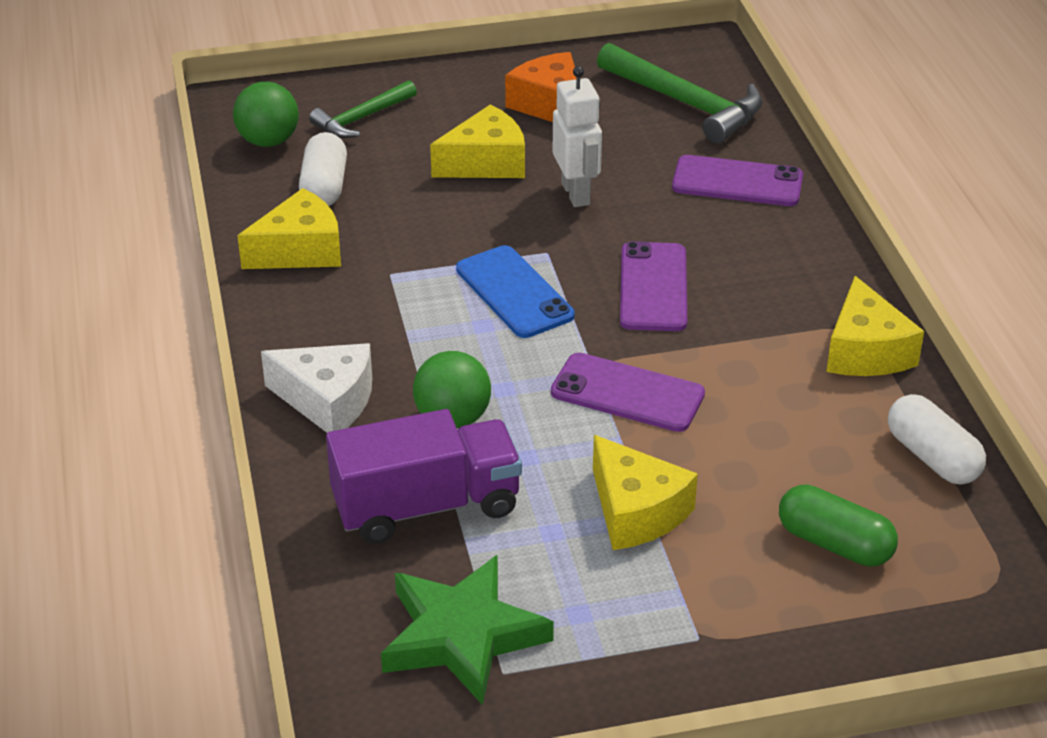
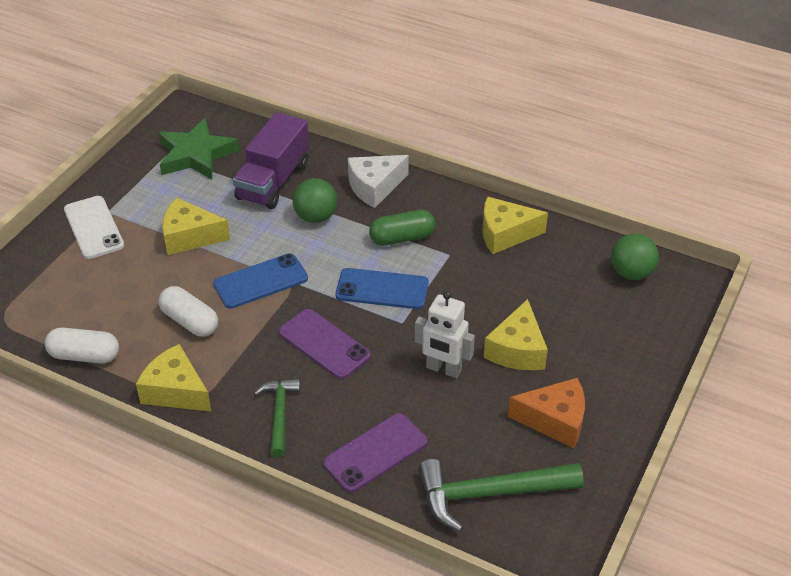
camera: 130 degrees right, 5 degrees up
yellow cheese [237,188,341,269] -> yellow cheese turned 75 degrees clockwise [482,197,548,254]
white capsule [299,132,347,206] -> white capsule moved to [159,286,218,337]
green hammer [309,80,417,138] -> green hammer moved to [254,378,300,457]
purple phone [551,353,705,432] -> blue phone [213,253,308,308]
green capsule [779,484,898,567] -> green capsule moved to [369,210,435,246]
none -> white phone [64,196,124,259]

